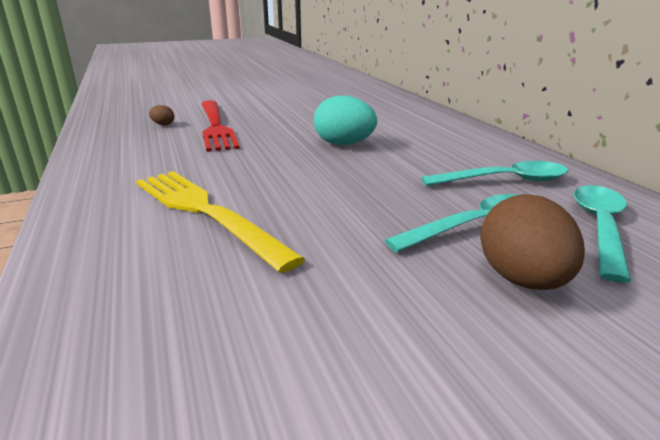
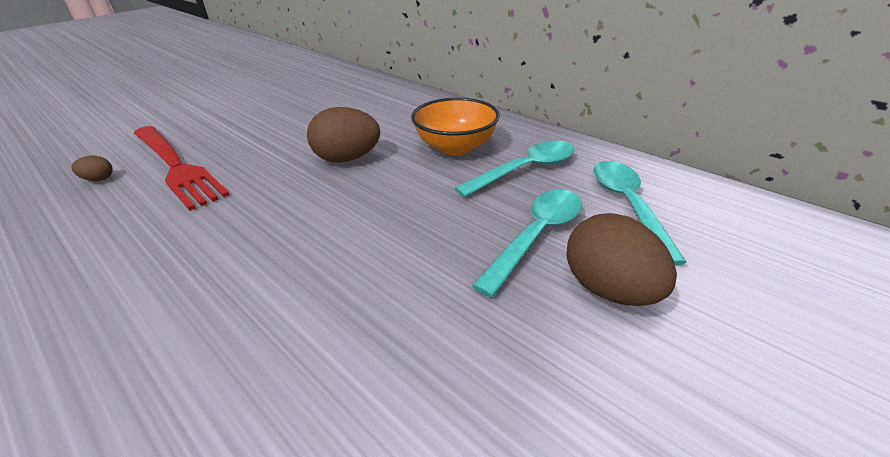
camera: 25 degrees left, 10 degrees up
yellow fork [136,171,305,273] -> none
turquoise egg [314,96,377,145] -> brown egg [307,107,380,163]
none -> orange bowl [411,98,500,155]

